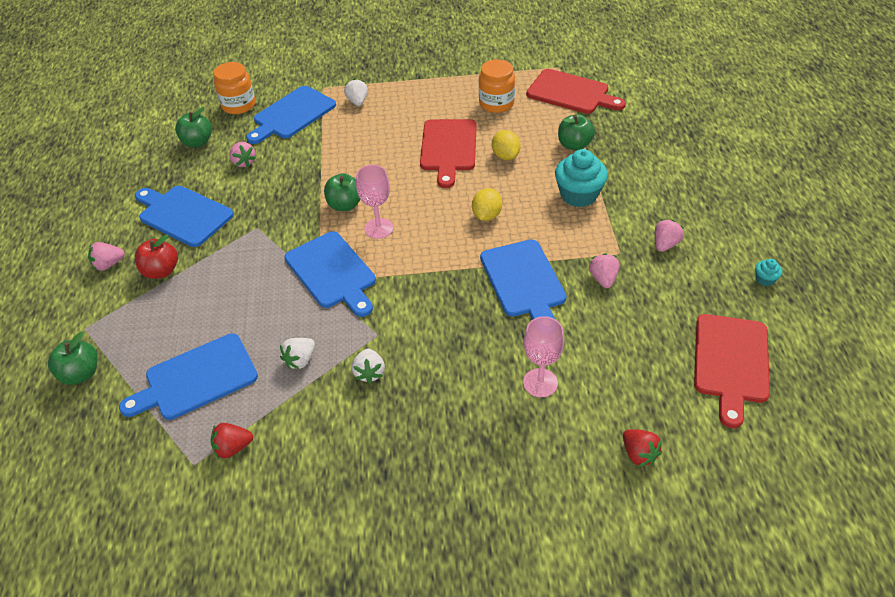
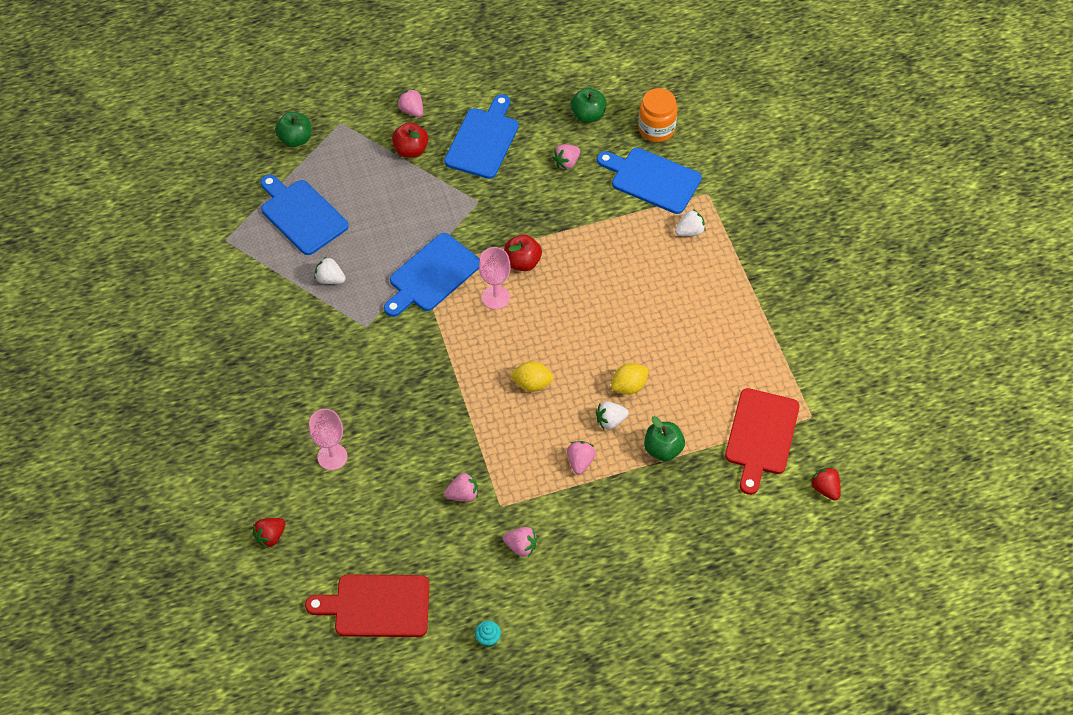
camera: 75 degrees right, 10 degrees up
red strawberry [210,423,253,459] -> red strawberry moved to [810,467,841,500]
green apple [324,173,360,211] -> red apple [504,234,542,271]
white strawberry [352,349,385,384] -> white strawberry moved to [596,401,629,430]
red cutting board [420,119,477,188] -> none
orange jar [479,59,515,113] -> none
blue cutting board [480,239,566,320] -> none
turquoise cupcake [555,149,608,207] -> pink strawberry [567,441,596,475]

